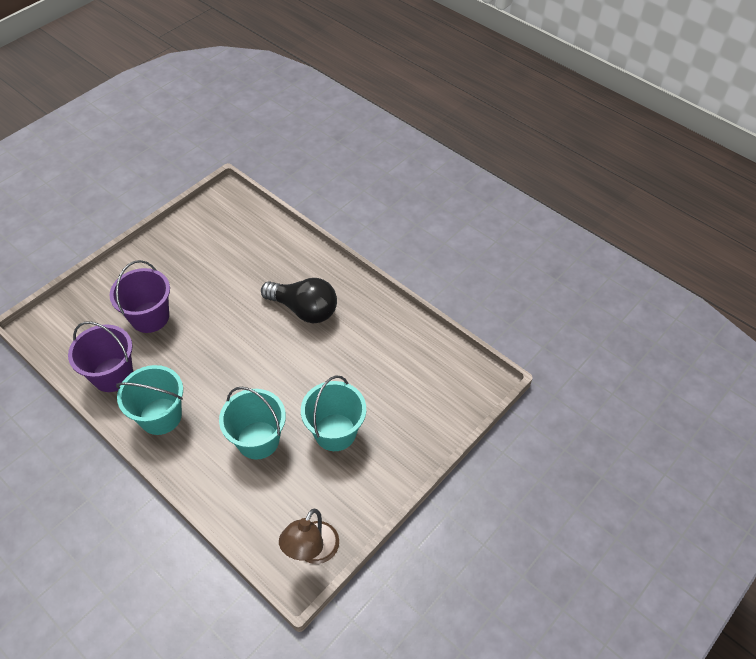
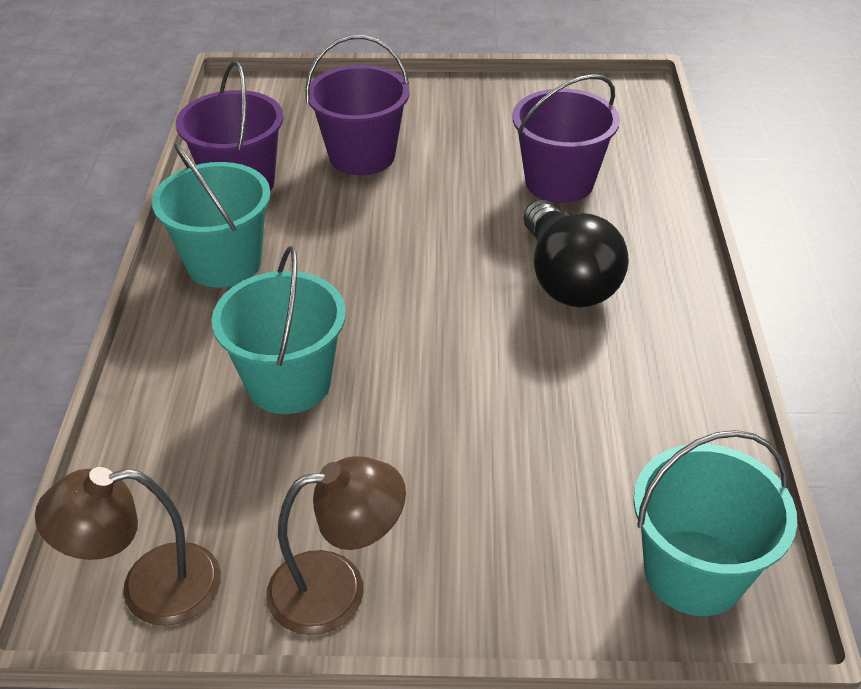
camera: 50 degrees right, 10 degrees down
turquoise bucket [301,375,366,451] -> turquoise bucket moved to [633,430,797,616]
none -> brown lamp [266,456,406,635]
none -> purple bucket [512,74,620,203]

